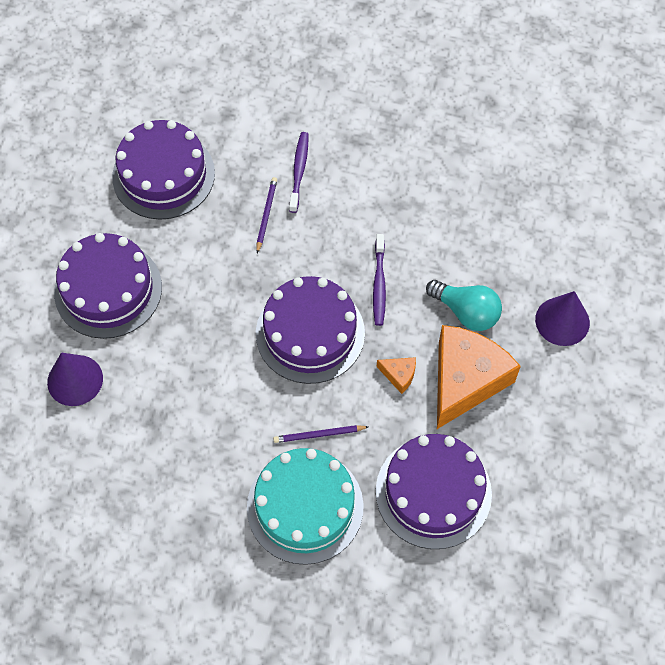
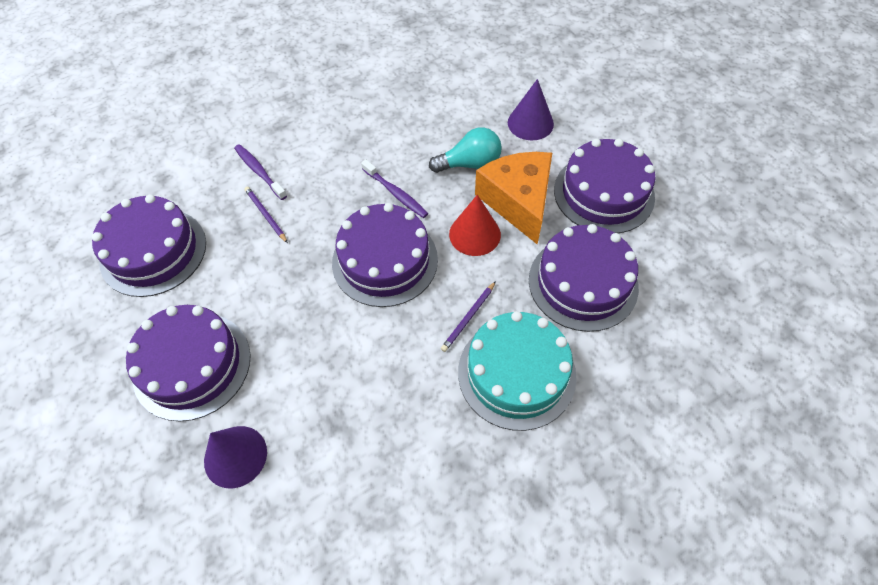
camera: 45 degrees left, 5 degrees down
orange cheese [377,357,416,394] -> red cone [449,195,501,256]
none -> purple cake [554,139,656,234]

